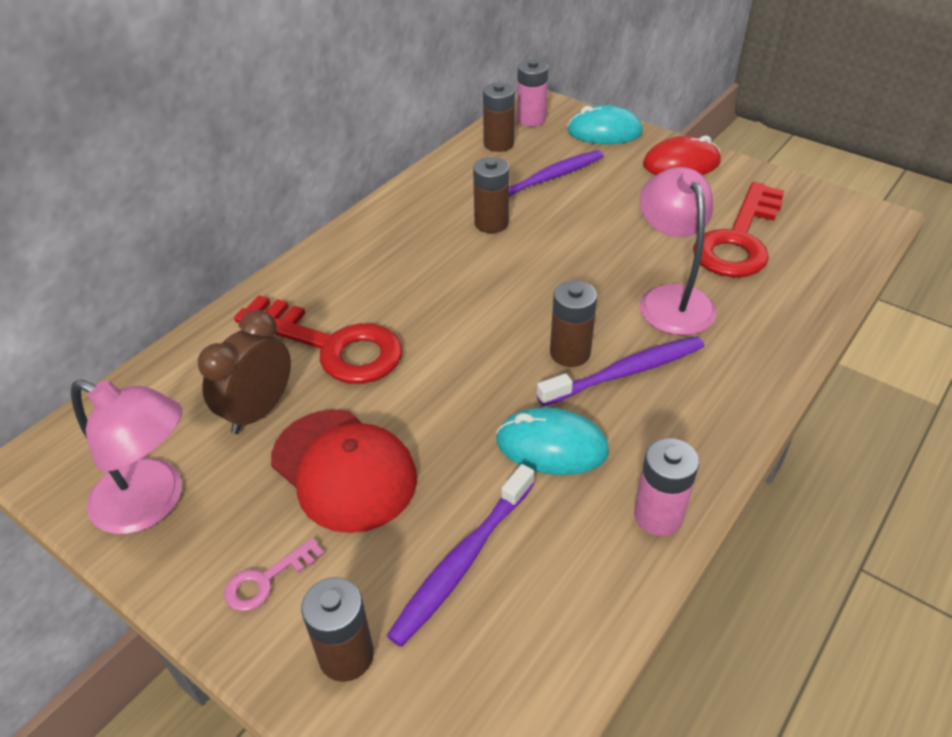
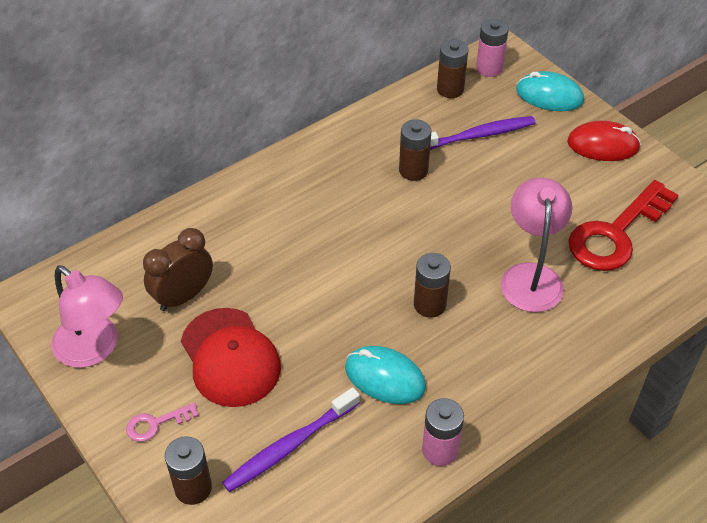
camera: 15 degrees right, 5 degrees up
red key [234,295,402,384] -> none
purple toothbrush [537,336,705,406] -> none

